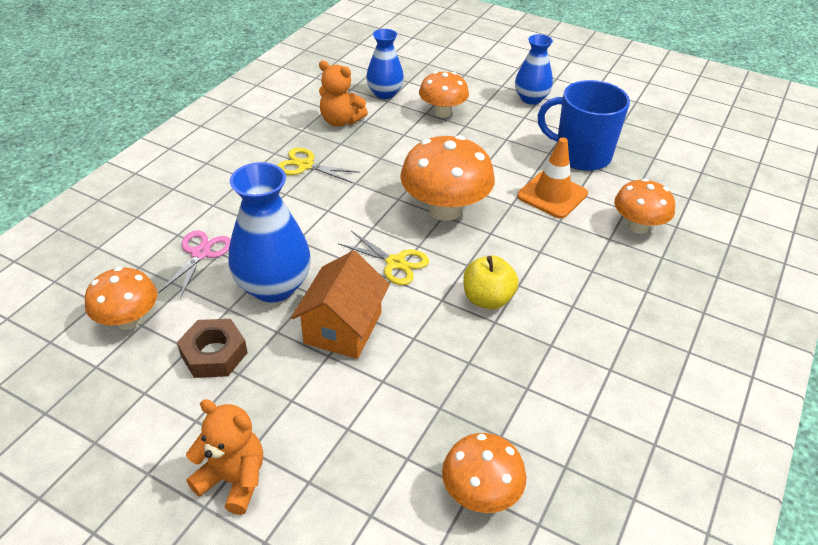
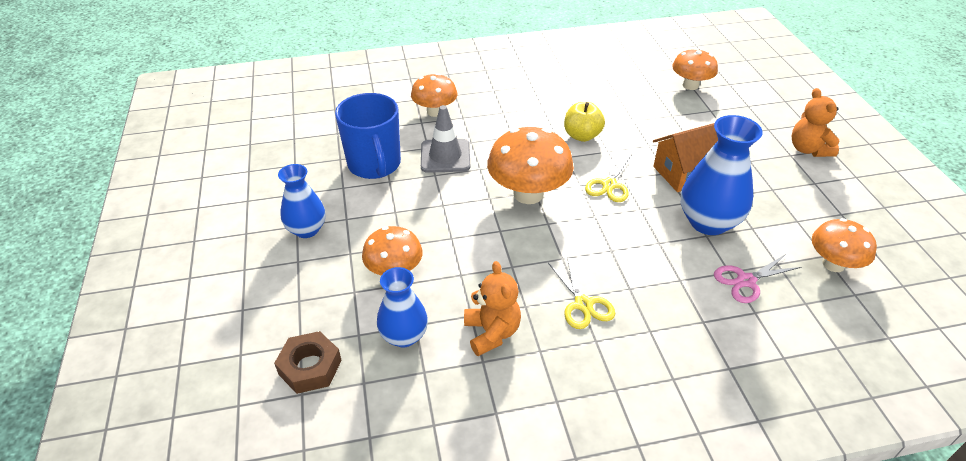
camera: 130 degrees left, 0 degrees up
brown nut [177,319,248,378] -> brown nut moved to [274,331,342,394]
yellow scissors [338,231,429,285] -> yellow scissors turned 150 degrees counterclockwise [585,154,631,202]
orange traffic cone [517,137,588,219] -> grey traffic cone [421,105,470,173]

